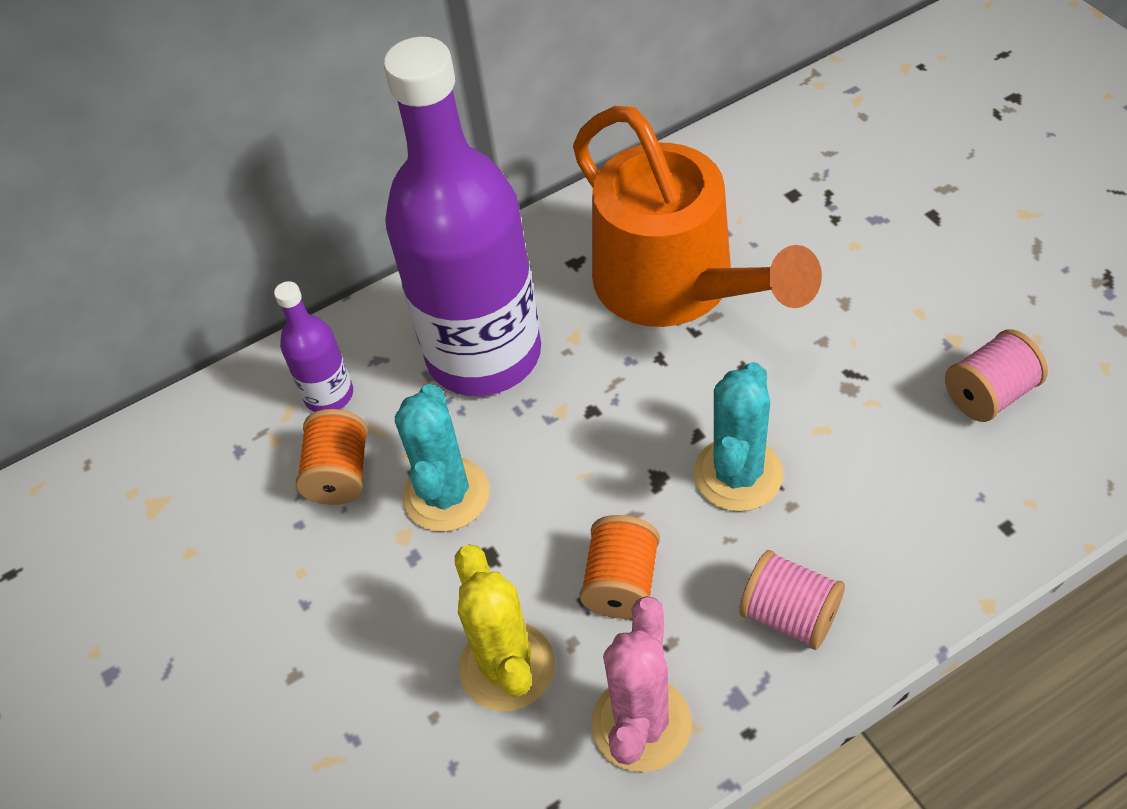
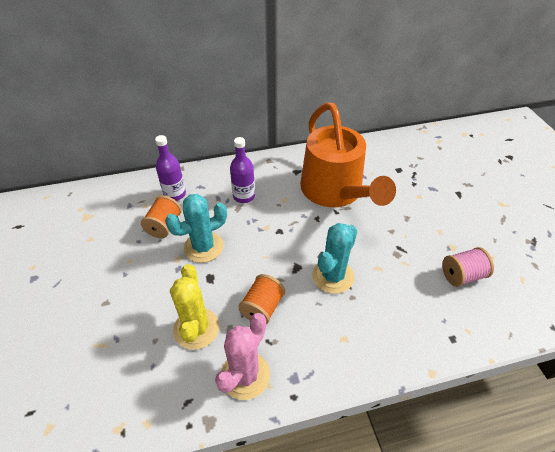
camera: 10 degrees right, 5 degrees down
purple bottle [384,37,541,396] -> purple bottle [230,137,255,203], size x0.43
turquoise cactus [395,384,490,532] -> turquoise cactus turned 45 degrees clockwise [165,194,227,263]
pink spool [739,550,845,650] -> none

